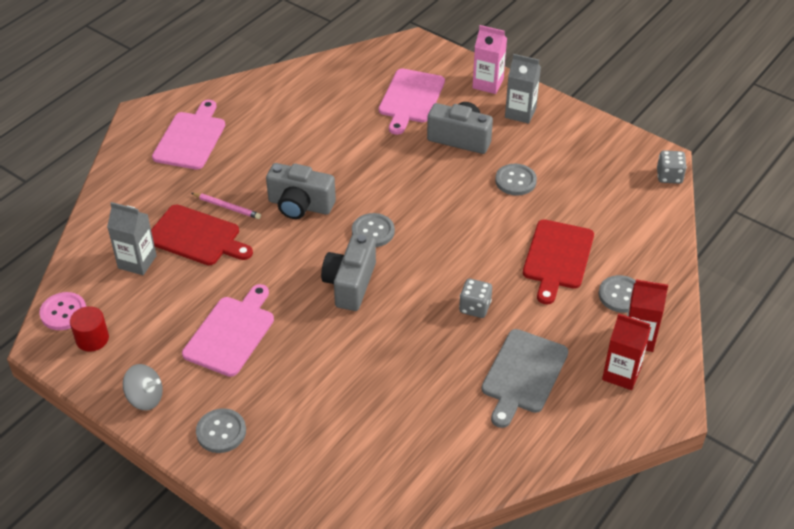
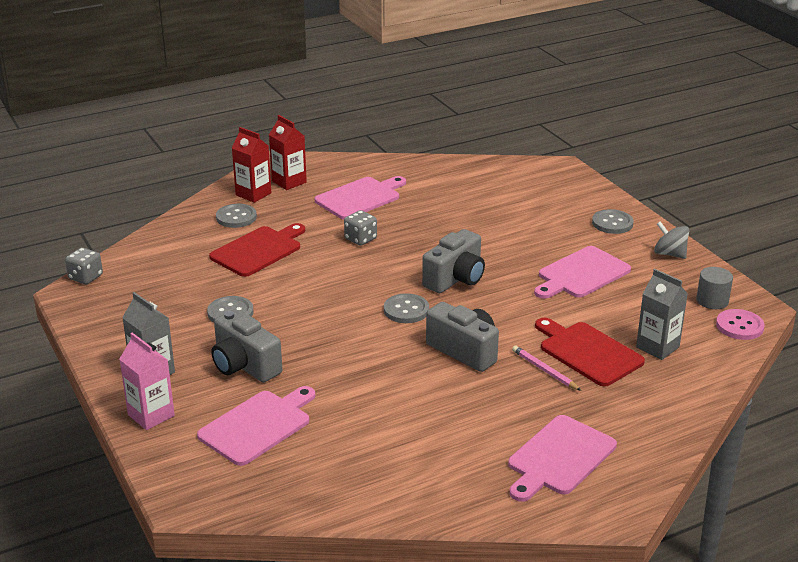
camera: 155 degrees left, 15 degrees down
red cylinder [70,306,109,352] -> grey cylinder [696,267,733,309]
grey cutting board [482,329,568,428] -> pink cutting board [315,176,406,219]

